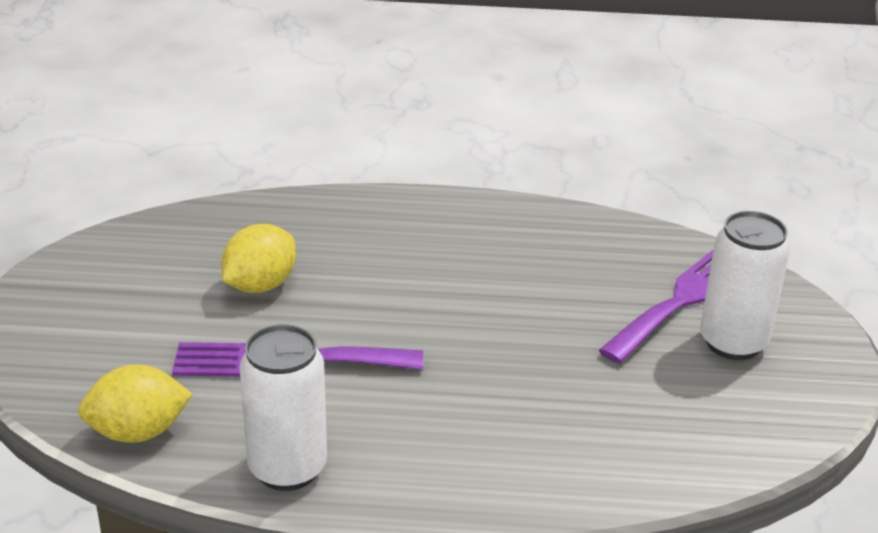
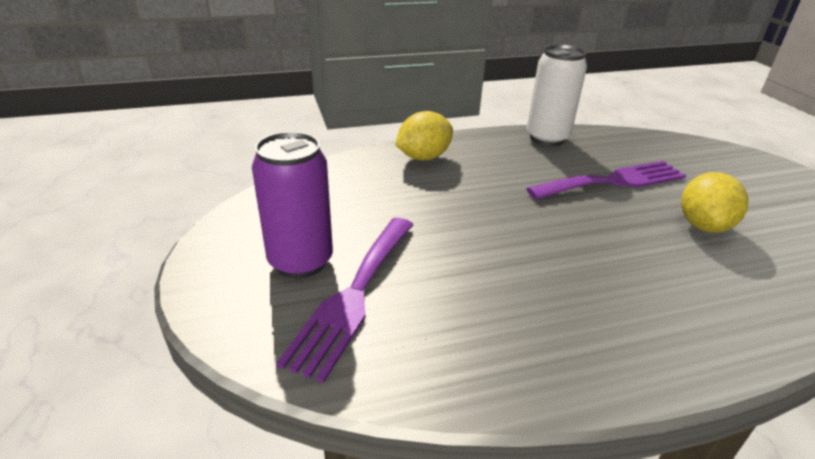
camera: 160 degrees right, 0 degrees up
yellow lemon [78,365,193,443] -> yellow lemon moved to [395,111,453,160]
white can [700,211,790,360] -> purple can [252,132,333,278]

